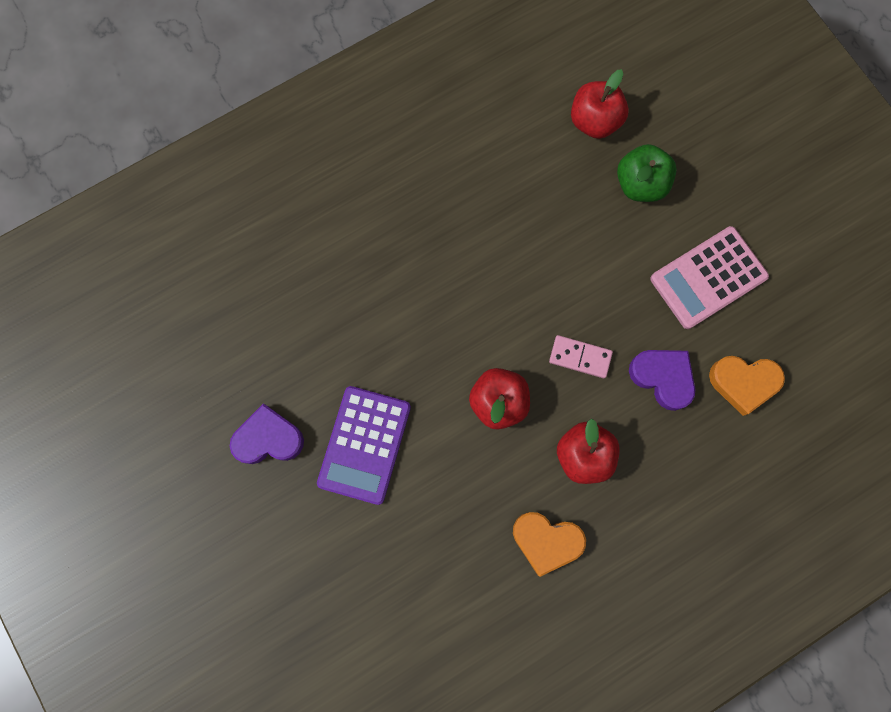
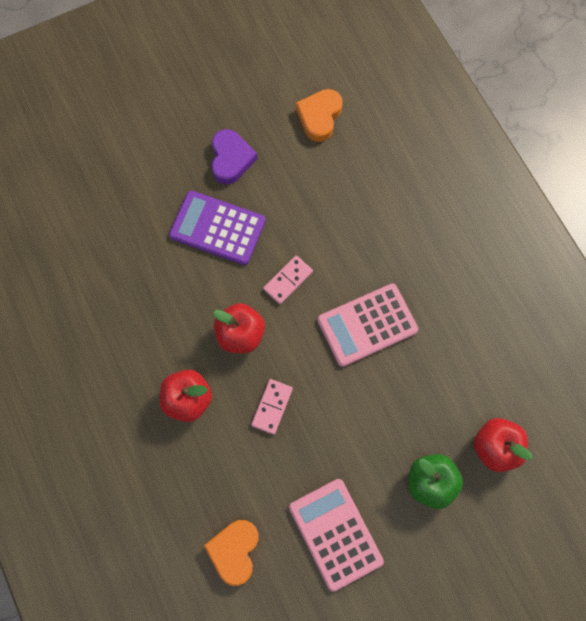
camera: 95 degrees right, 5 degrees down
orange heart [513,512,586,577] -> orange heart moved to [296,89,343,142]
purple heart [629,350,695,411] -> none
none -> pink domino [263,255,313,304]
none -> pink calculator [317,284,418,367]

